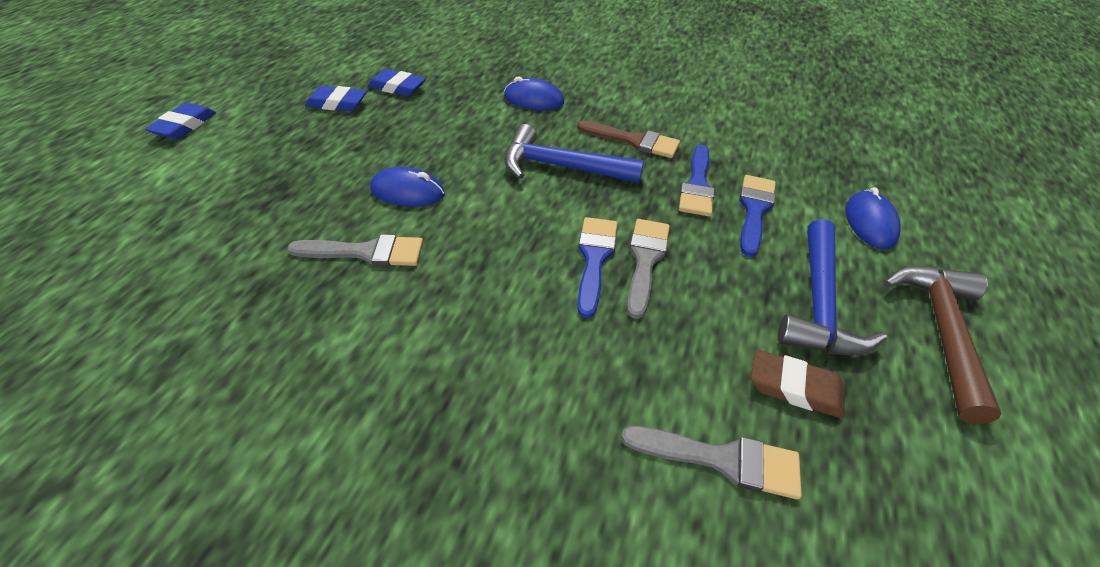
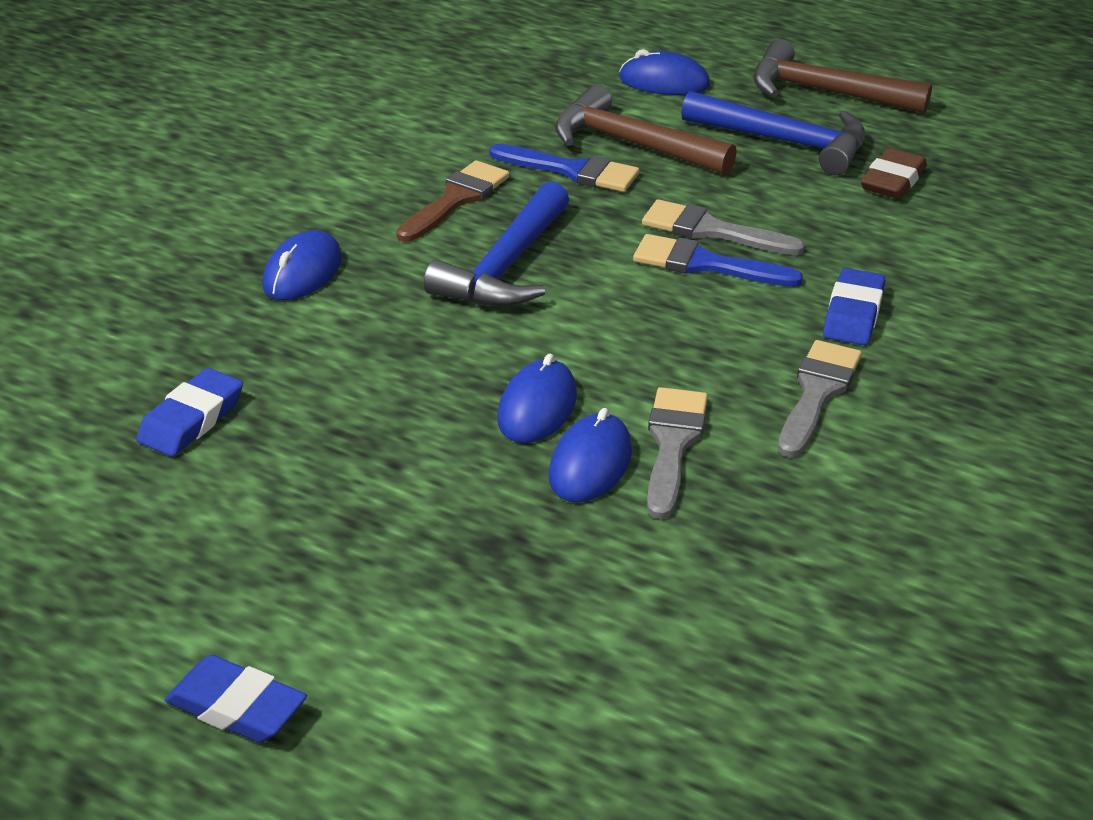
camera: 80 degrees left, 10 degrees down
blue eraser [305,86,367,111] -> blue eraser moved to [823,268,885,345]
grey brush [621,426,802,499] -> grey brush moved to [778,340,862,458]
blue brush [739,175,776,257] -> brown hammer [555,85,737,175]
none -> blue mouse [549,408,632,503]

